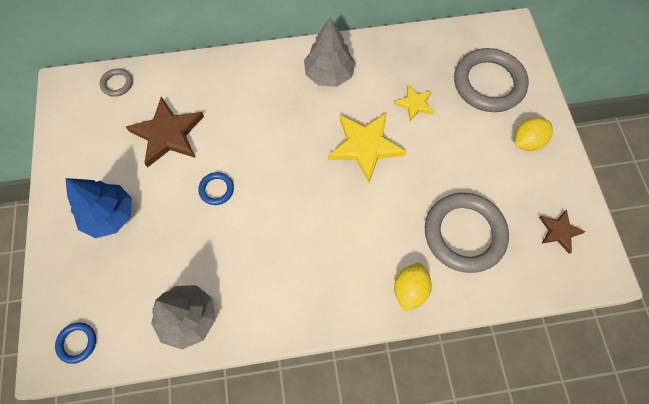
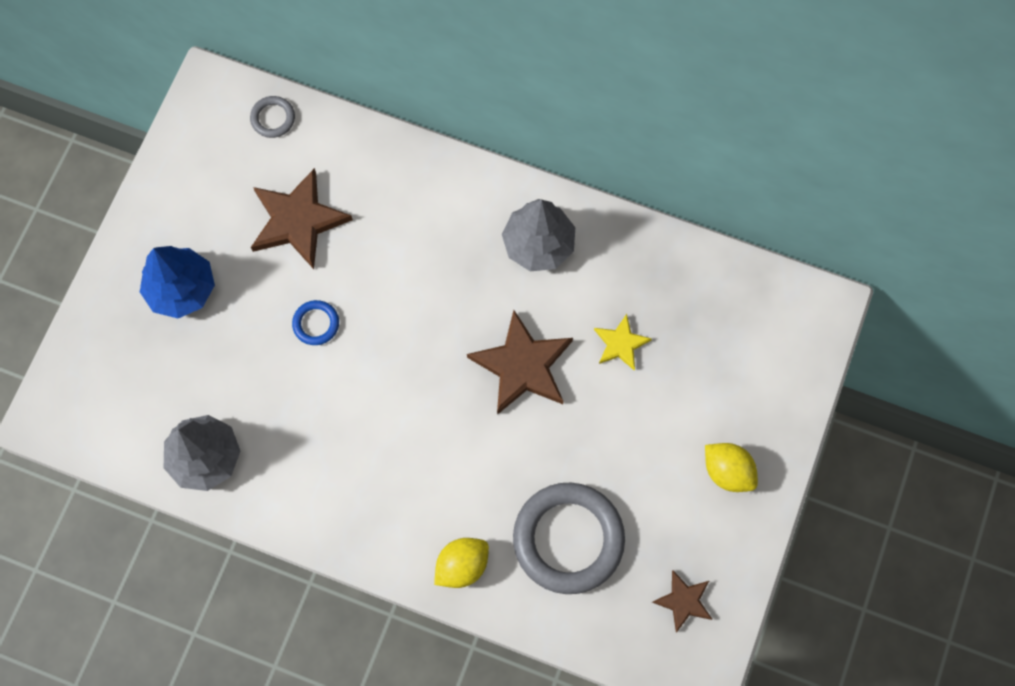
camera: 30 degrees right, 5 degrees up
blue ring [55,322,96,364] -> none
yellow star [328,112,406,182] -> brown star [467,310,573,415]
grey ring [454,48,529,112] -> none
yellow lemon [515,117,553,151] -> yellow lemon turned 45 degrees clockwise [705,443,758,492]

